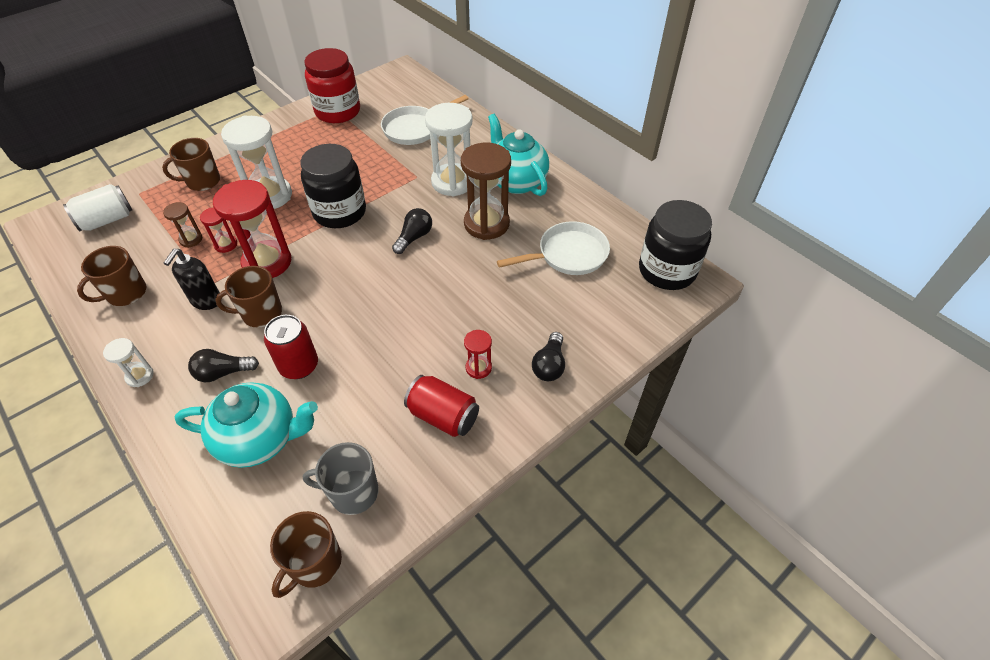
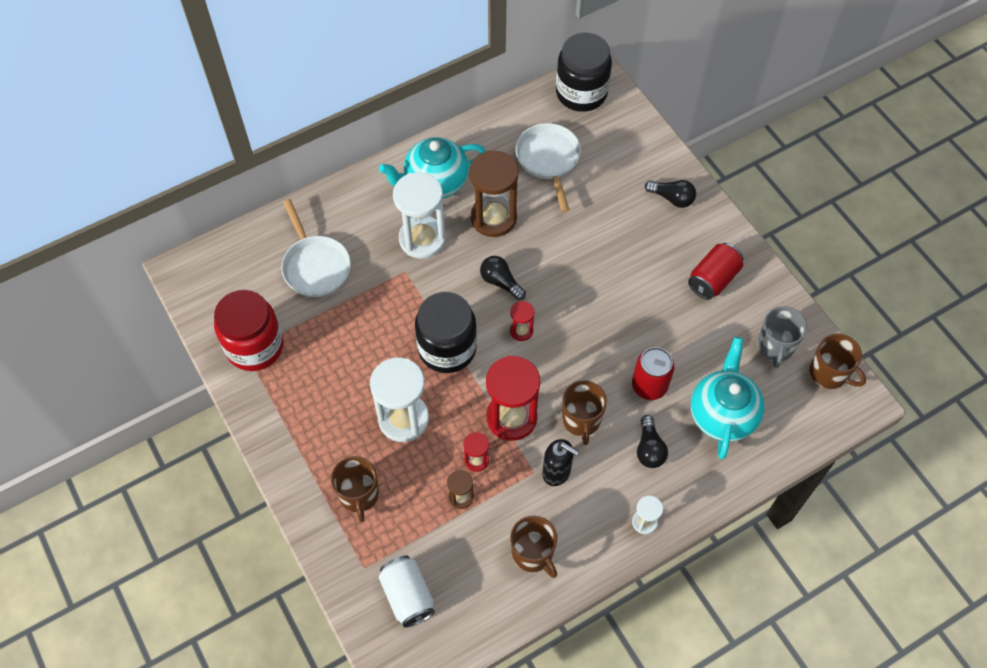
camera: 80 degrees left, 10 degrees up
red hourglass [464,330,492,379] -> red hourglass moved to [510,301,535,341]

